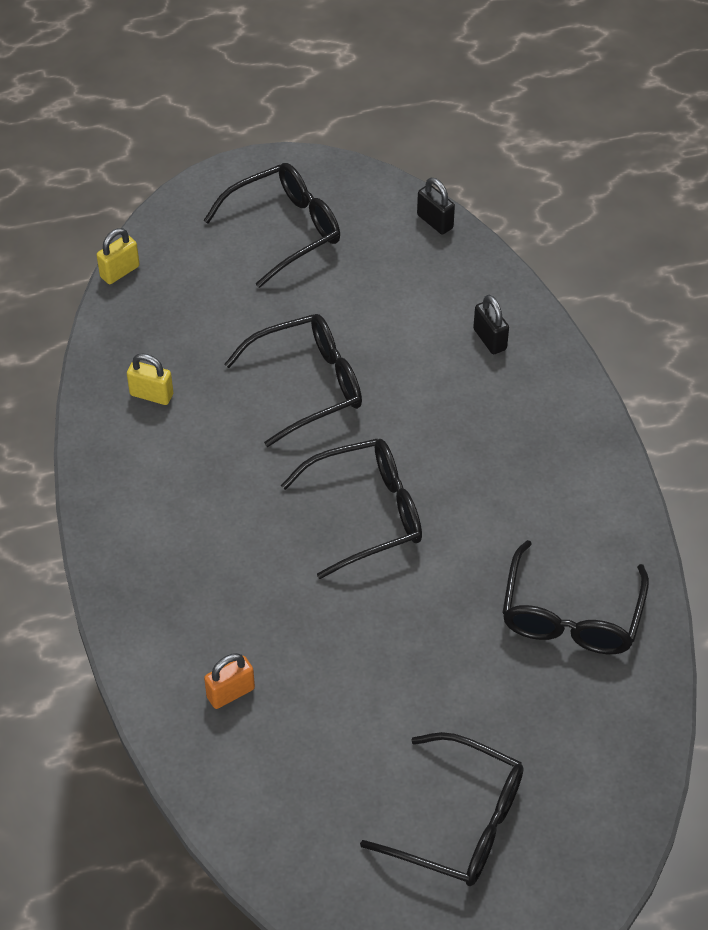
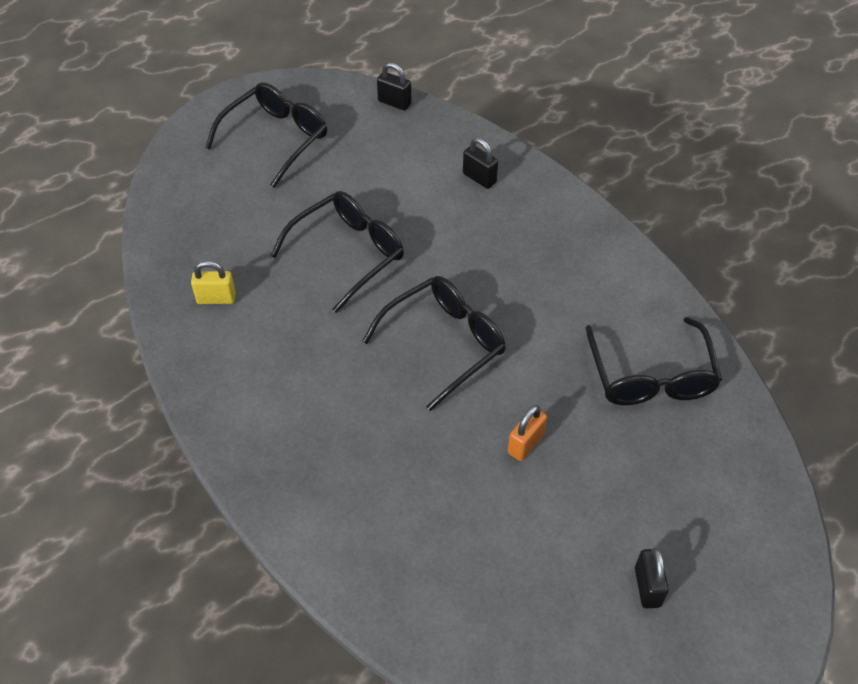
camera: 20 degrees left, 0 degrees up
yellow padlock [97,228,140,284] -> none
orange padlock [204,653,255,709] -> orange padlock moved to [508,405,547,461]
black glasses [360,732,523,886] -> black padlock [635,548,669,609]

